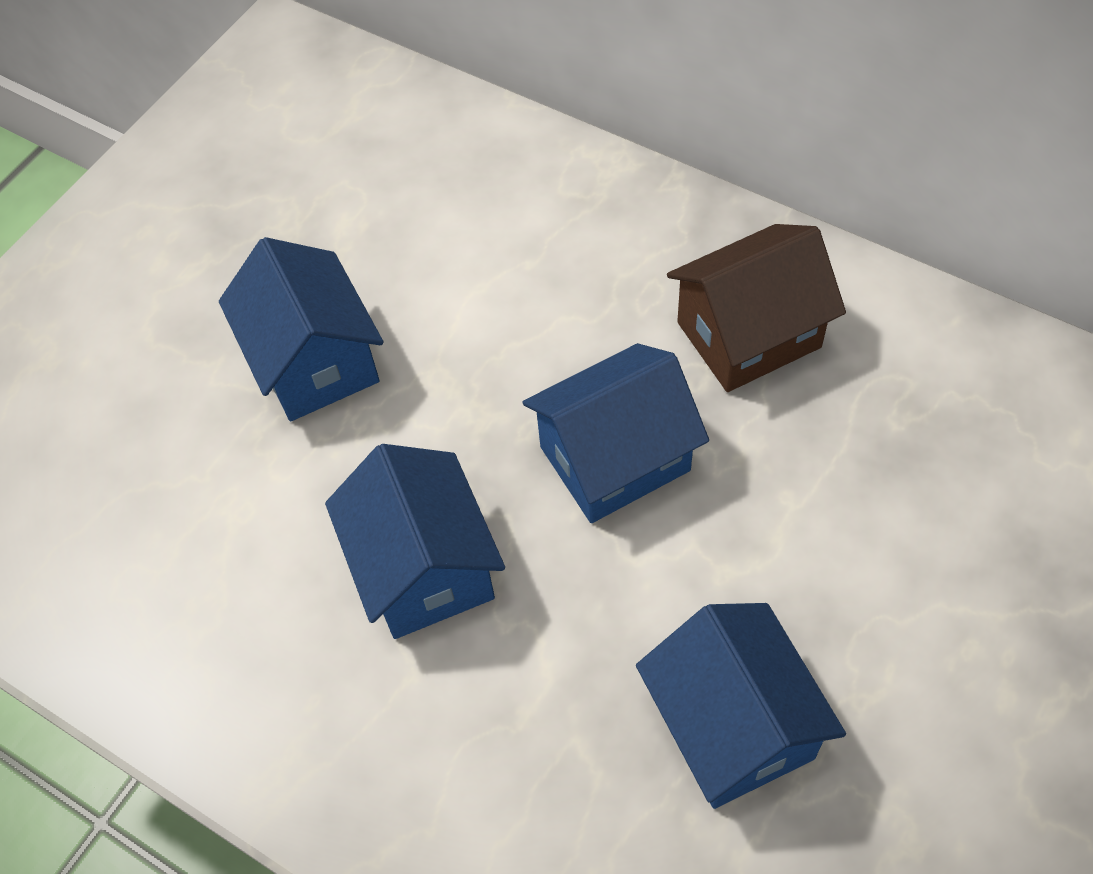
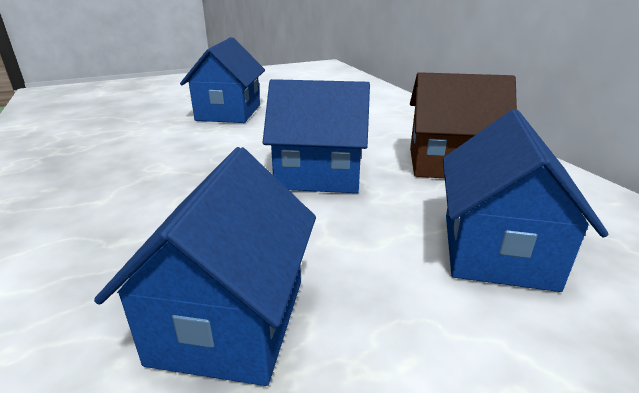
camera: 30 degrees right, 30 degrees down
blue house [325,444,505,639] -> blue house moved to [443,109,608,292]

